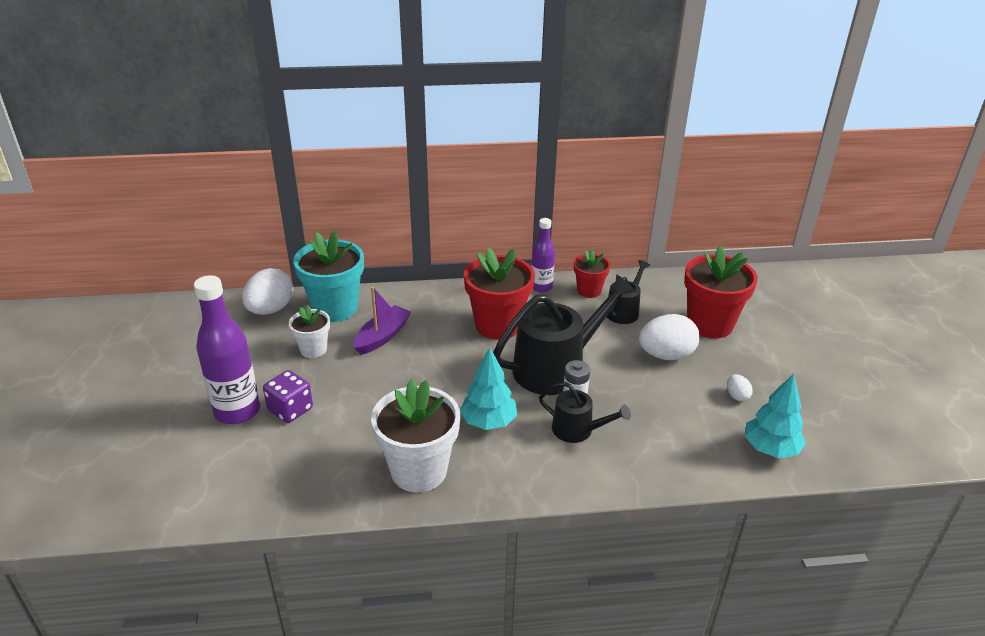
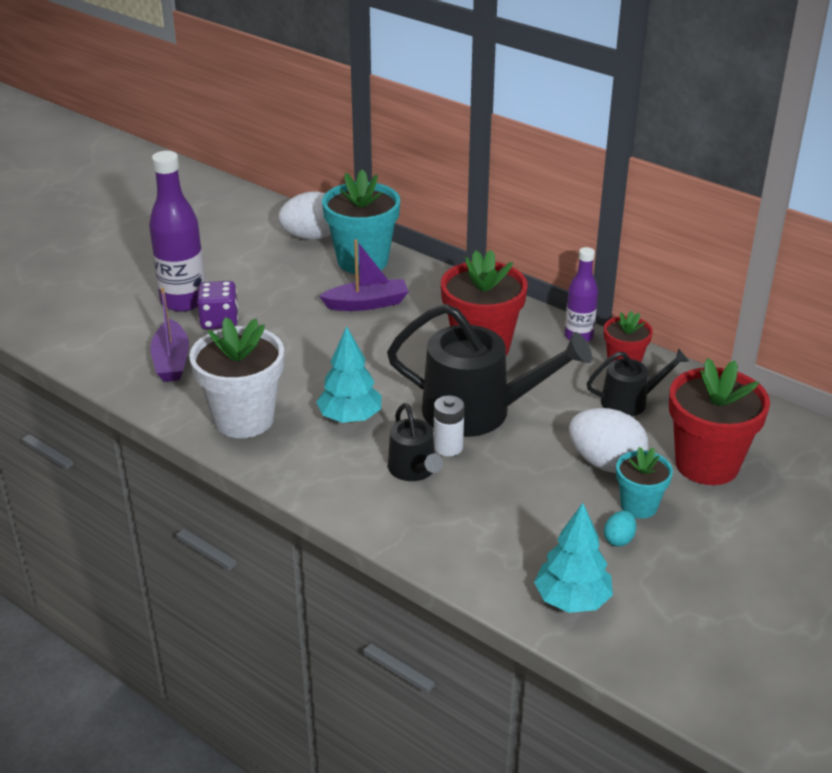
camera: 45 degrees right, 0 degrees up
white flower pot [289,305,330,358] -> none
white egg [727,374,753,401] -> turquoise egg [604,511,636,547]
none -> purple boat [150,288,189,382]
none -> turquoise flower pot [616,447,673,519]

